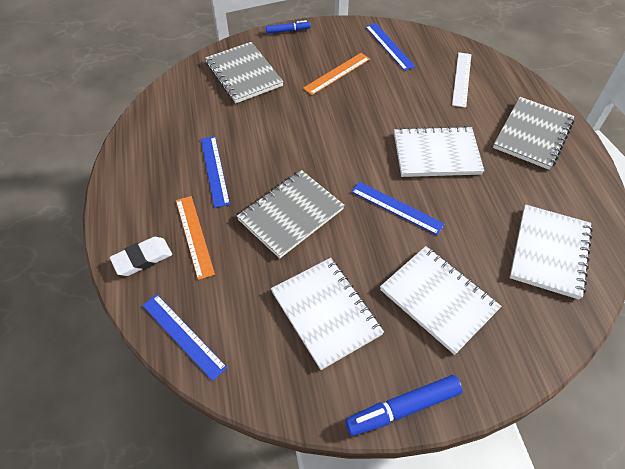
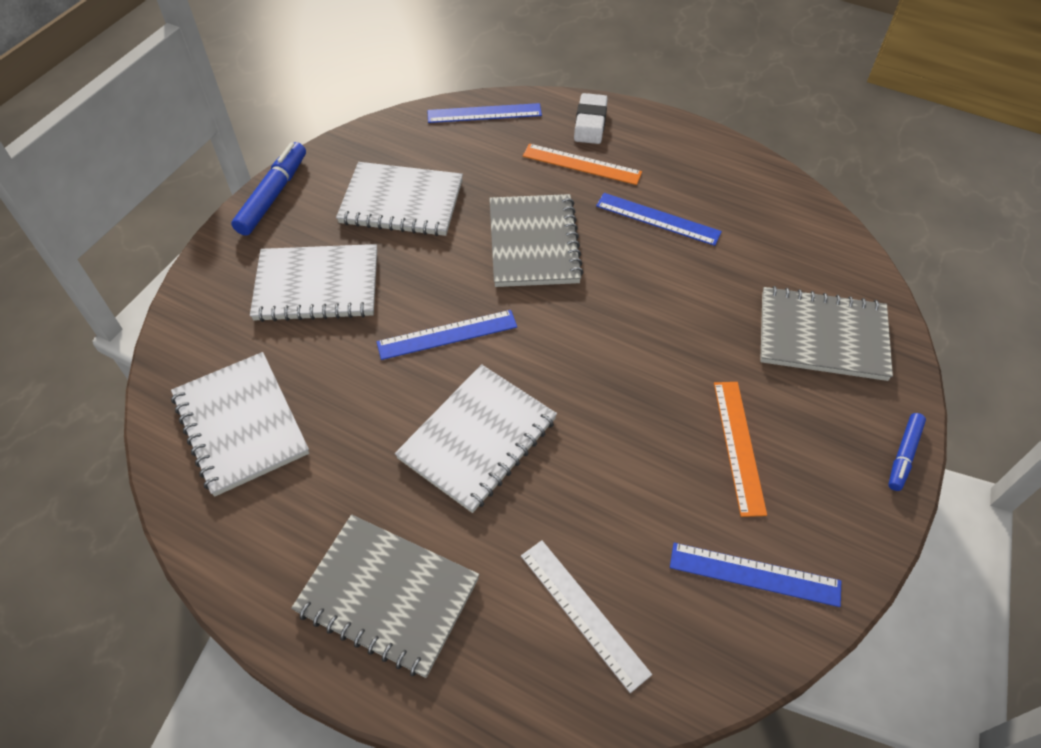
camera: 130 degrees right, 0 degrees up
grey notebook [493,97,575,170] -> grey notebook turned 45 degrees counterclockwise [291,515,479,678]

